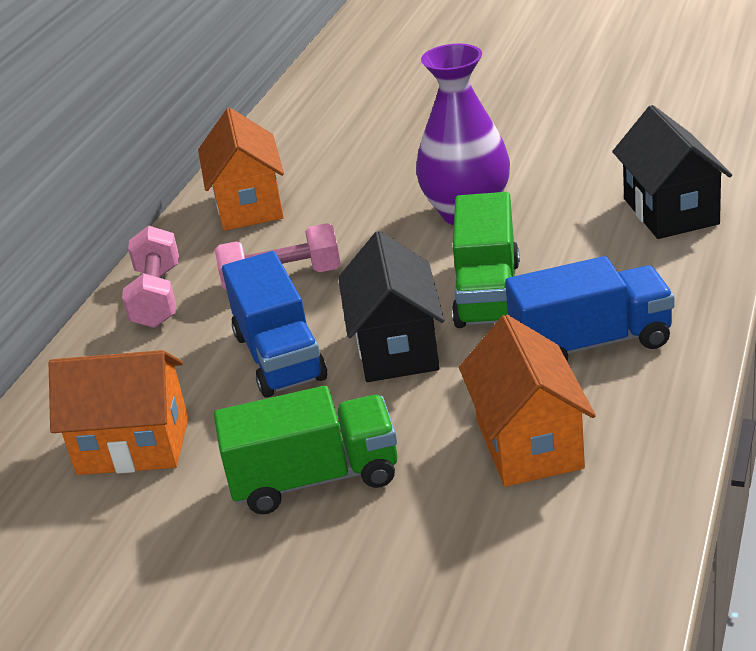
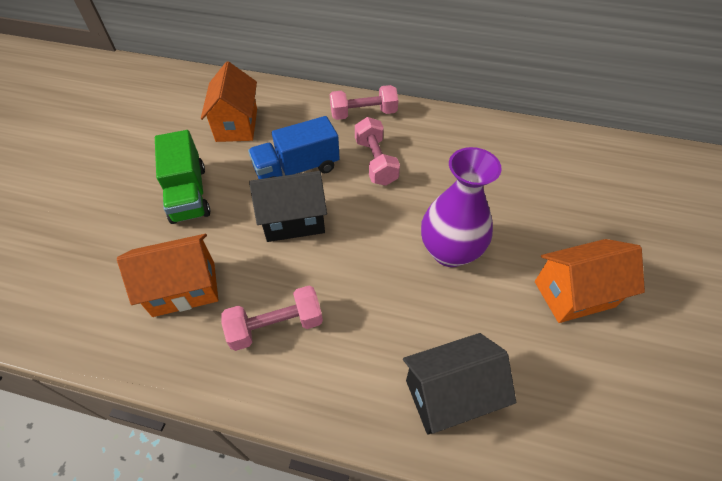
camera: 80 degrees right, 20 degrees up
orange house [198,108,284,231] -> orange house moved to [535,239,645,323]
green truck [452,192,520,328] -> none
blue truck [505,256,675,362] -> pink dumbbell [221,286,323,351]

